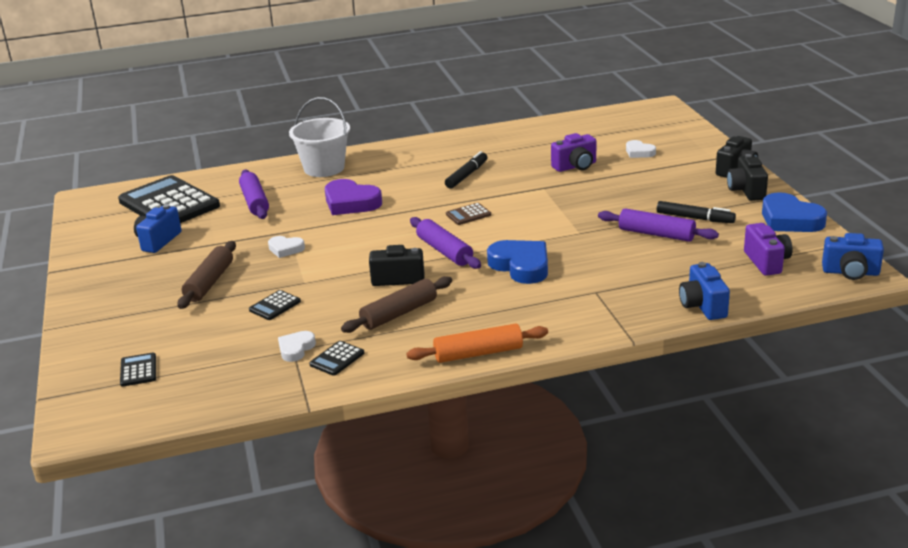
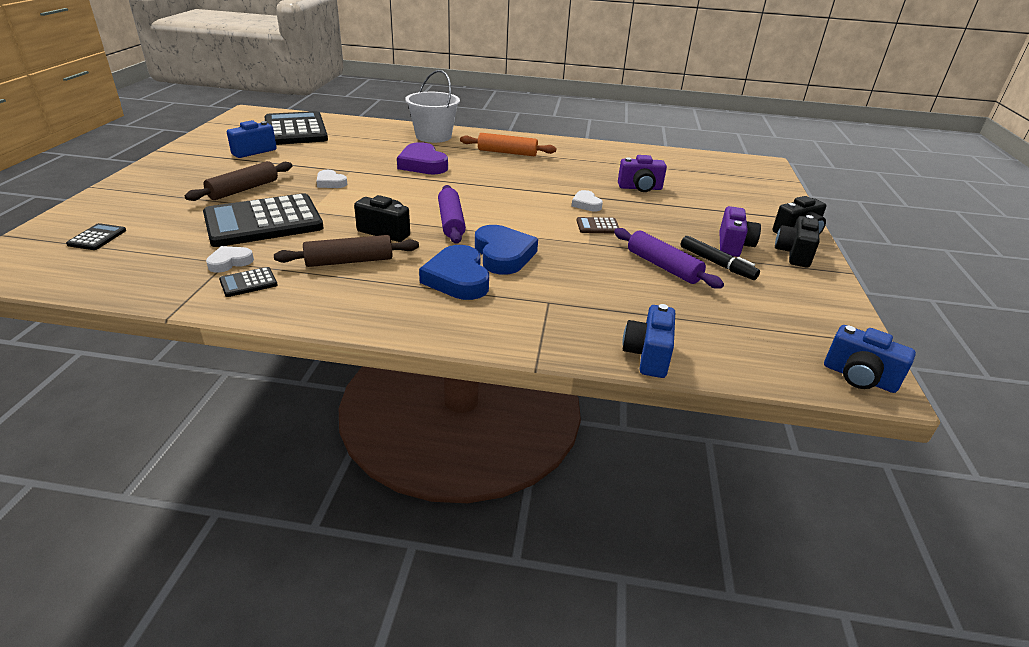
camera: 20 degrees right, 5 degrees up
purple rolling pin [239,169,269,219] -> none
black calculator [249,290,301,320] -> black calculator [203,193,324,247], size x2.48
orange rolling pin [406,324,548,363] -> orange rolling pin moved to [460,133,556,156]
black marker [445,151,487,189] -> none
brown calculator [446,203,491,225] -> brown calculator moved to [577,217,619,234]
white heart [626,140,656,158] -> white heart moved to [572,190,603,212]
purple camera [744,223,793,276] -> purple camera moved to [719,206,761,257]
blue heart [762,192,827,232] -> blue heart moved to [419,245,489,300]

